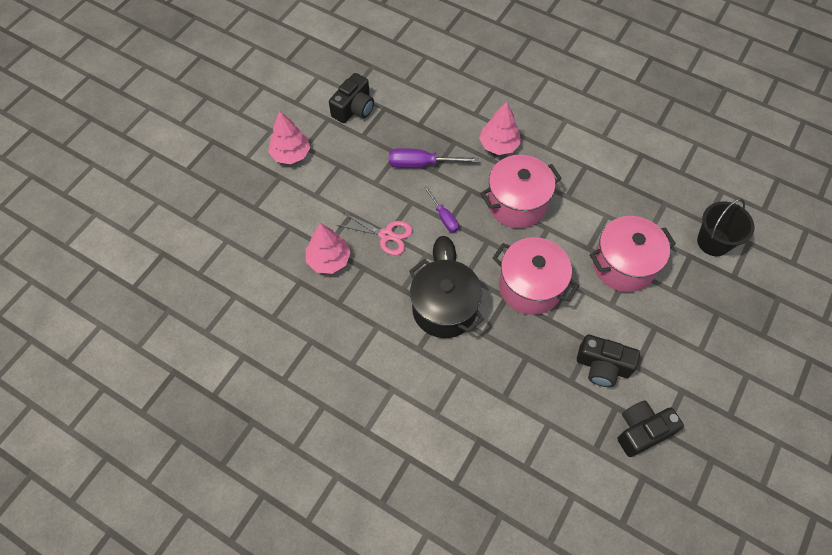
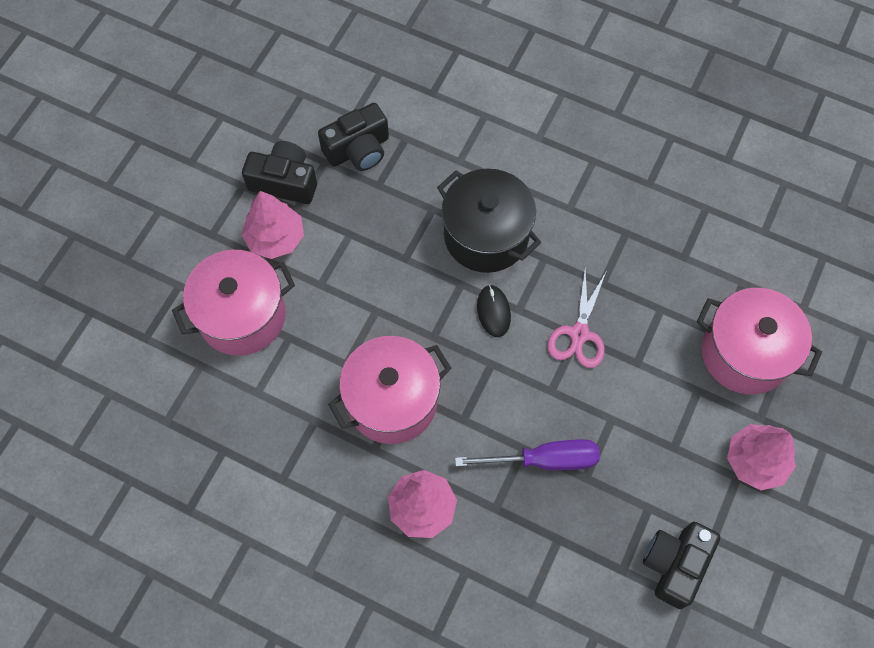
camera: 175 degrees right, 5 degrees up
pink tree [306,223,351,274] -> pink tree moved to [242,191,304,259]
pink scissors [337,213,413,255] -> pink scissors turned 90 degrees counterclockwise [547,269,606,368]
purple screwdriver [424,186,459,233] -> none
pink pot [493,237,579,315] -> pink pot moved to [697,288,822,394]
black camera [618,400,684,457] -> black camera moved to [318,103,389,171]
black bucket [697,199,755,256] -> none

